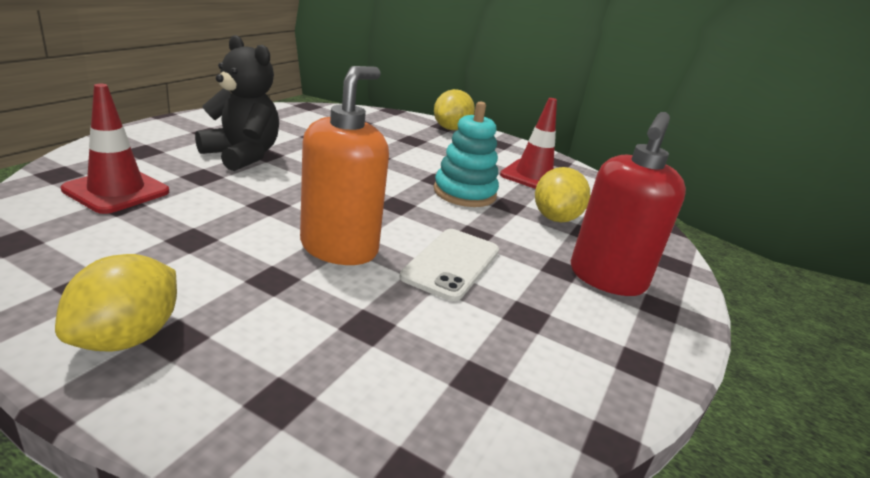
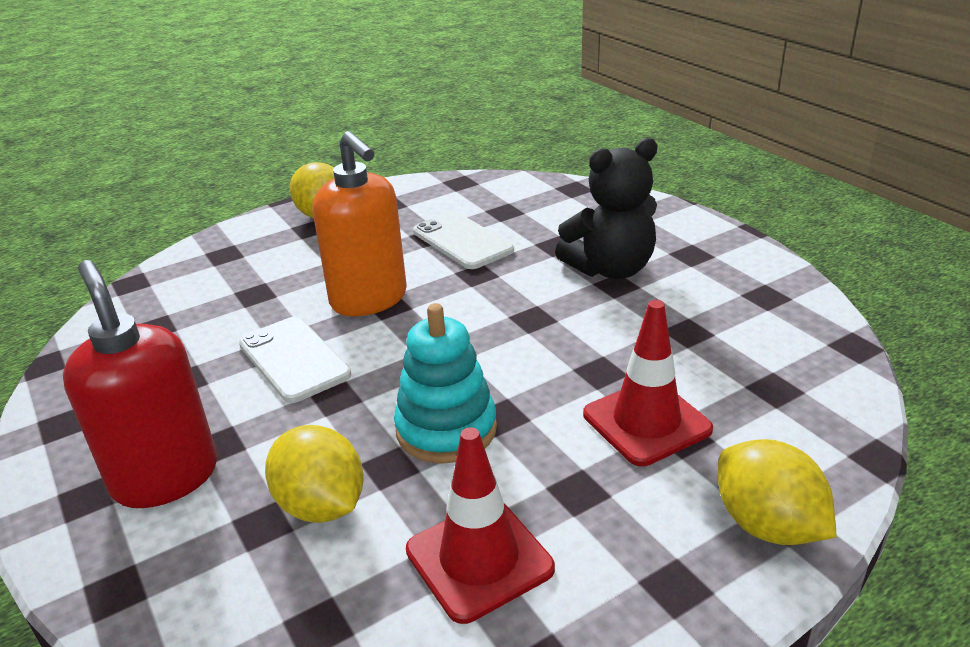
camera: 125 degrees right, 5 degrees up
red traffic cone [60,84,169,214] -> red traffic cone moved to [583,300,713,466]
none -> white phone [413,212,514,269]

